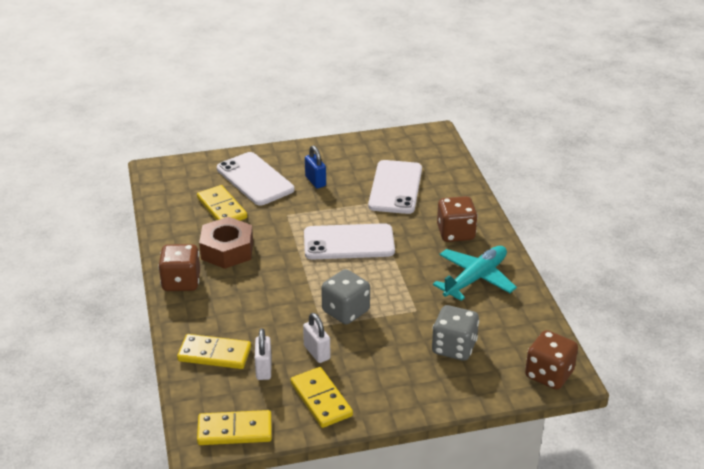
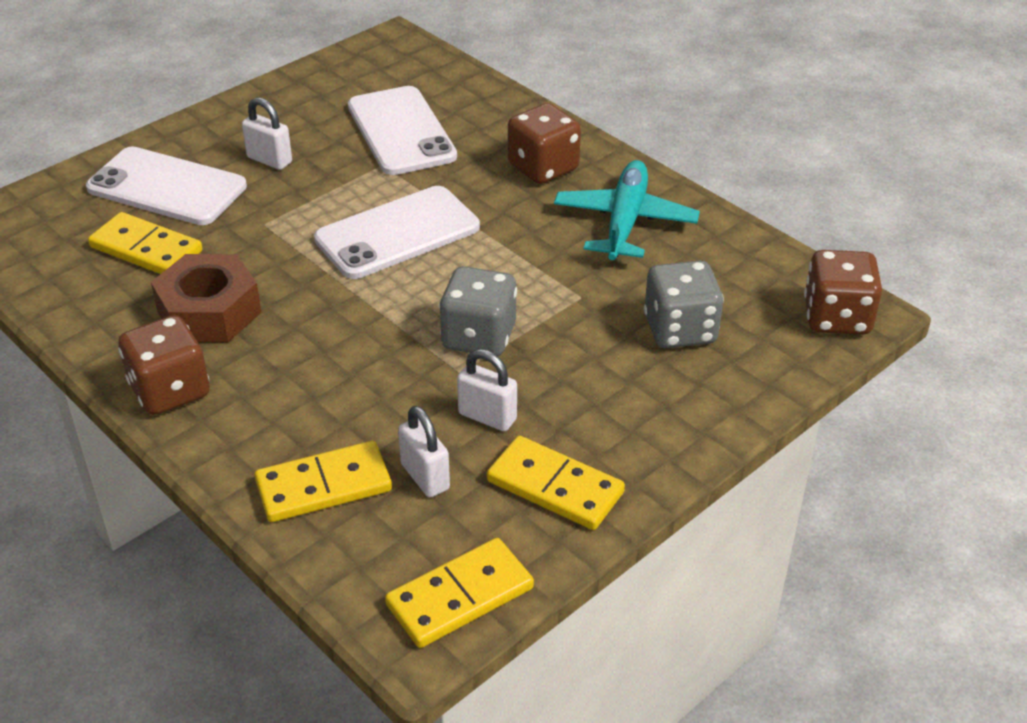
camera: 30 degrees left, 5 degrees up
blue padlock [305,145,326,188] -> white padlock [242,97,292,170]

